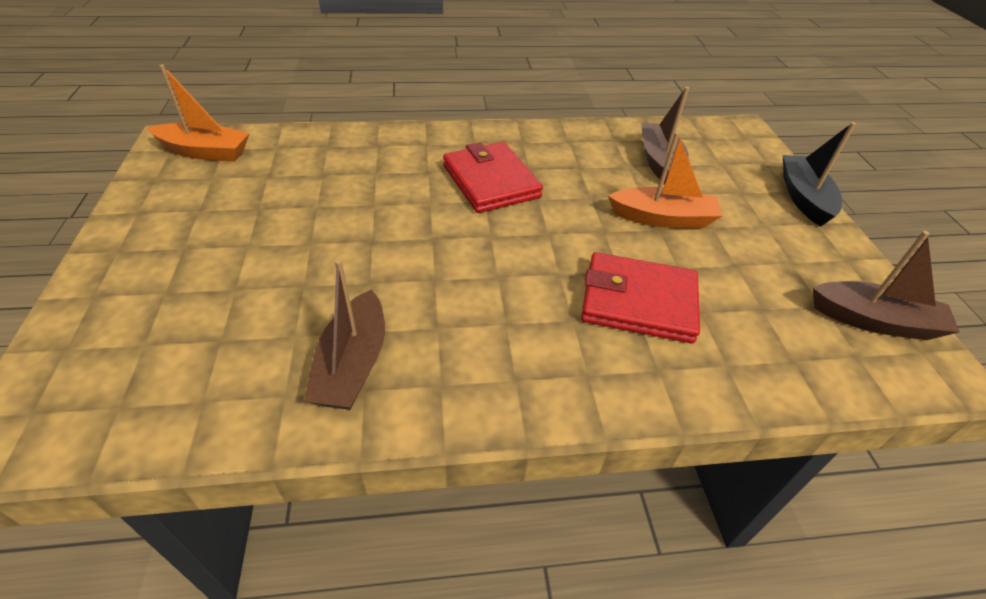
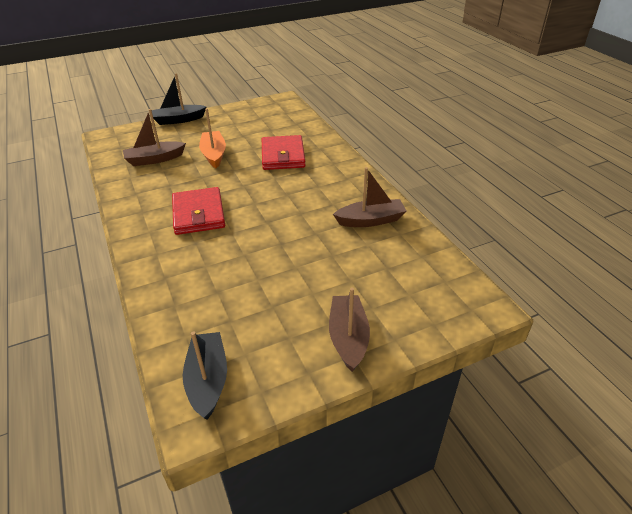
camera: 105 degrees left, 5 degrees down
orange boat [147,64,250,162] -> black boat [183,332,227,420]
red wallet [443,142,543,213] -> red wallet turned 60 degrees counterclockwise [172,187,225,235]
brown boat [813,231,960,340] -> brown boat moved to [329,288,370,372]

